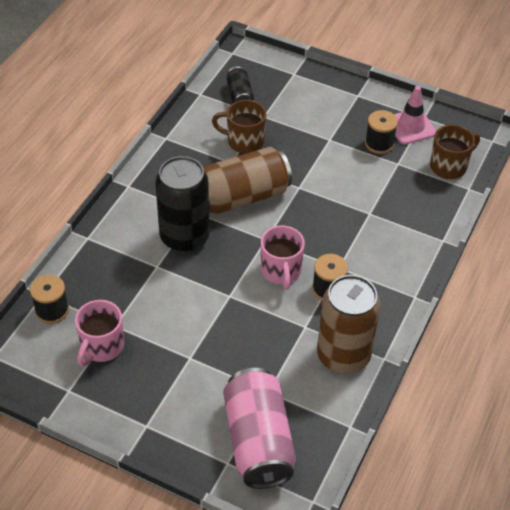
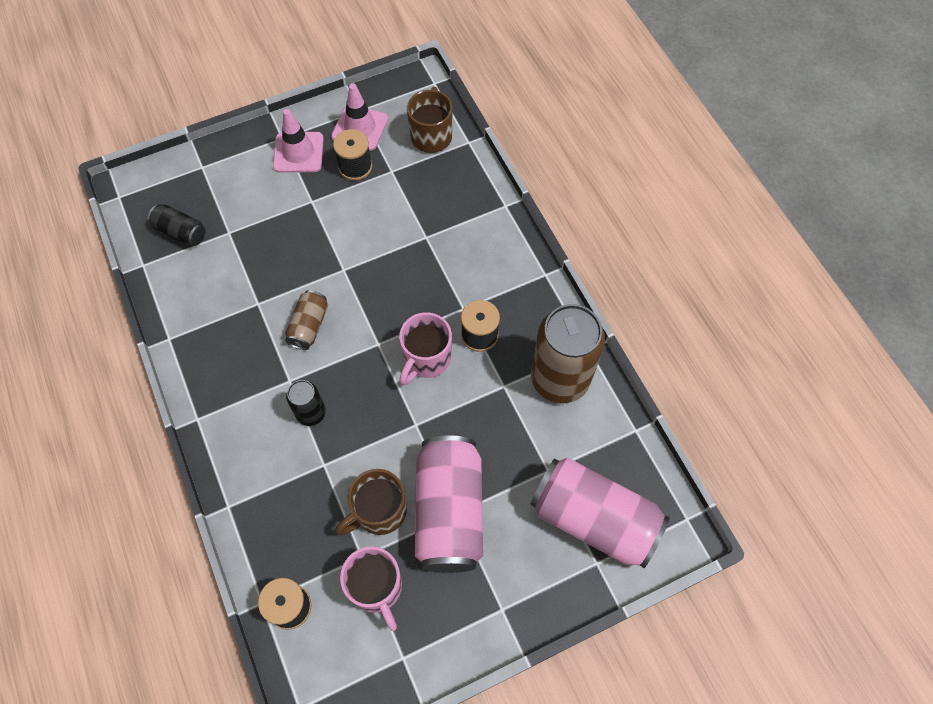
camera: 50 degrees left, 15 degrees up
black can [155,156,210,252] -> black can [286,380,326,426], size x0.50
brown can [203,147,292,214] -> brown can [285,290,328,350], size x0.50
brown mug [212,100,266,154] -> brown mug moved to [335,469,407,536]
pink mug [261,226,305,290] -> pink mug turned 90 degrees clockwise [399,312,452,385]
none -> pink traffic cone [273,109,324,173]
none -> pink can [415,435,483,573]

